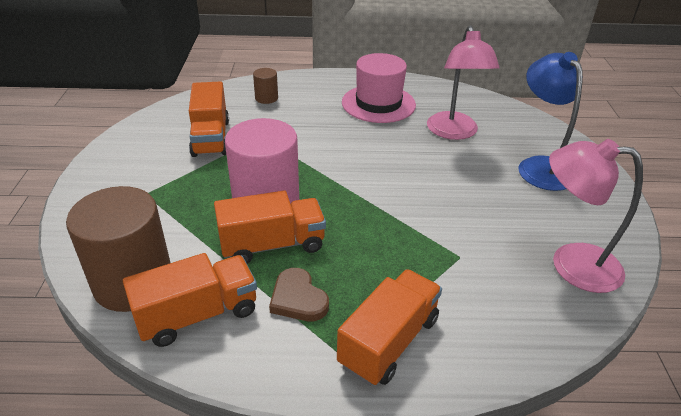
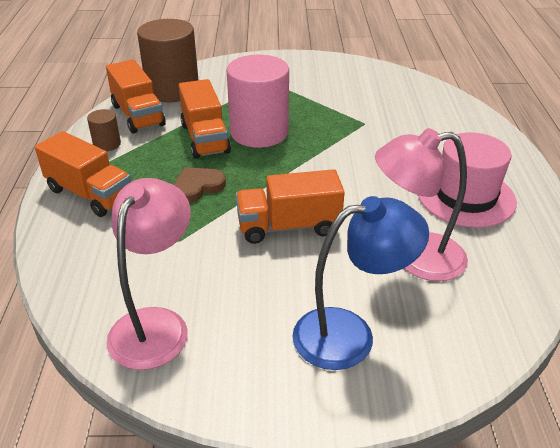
camera: 90 degrees right, 0 degrees up
orange truck [189,81,229,157] -> orange truck moved to [236,169,345,244]
brown cylinder [253,68,278,104] -> brown cylinder moved to [87,109,121,151]
brown heart [269,268,329,321] -> brown heart moved to [173,167,226,203]

